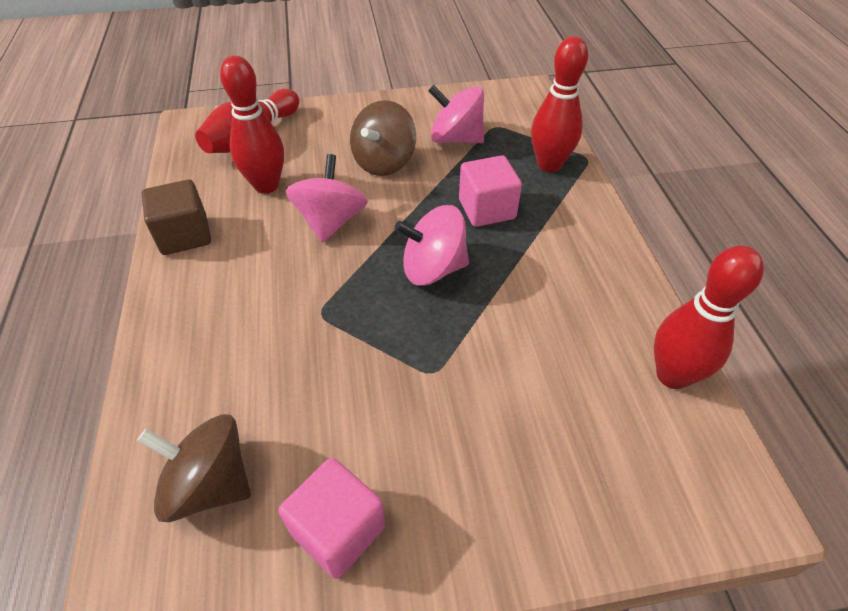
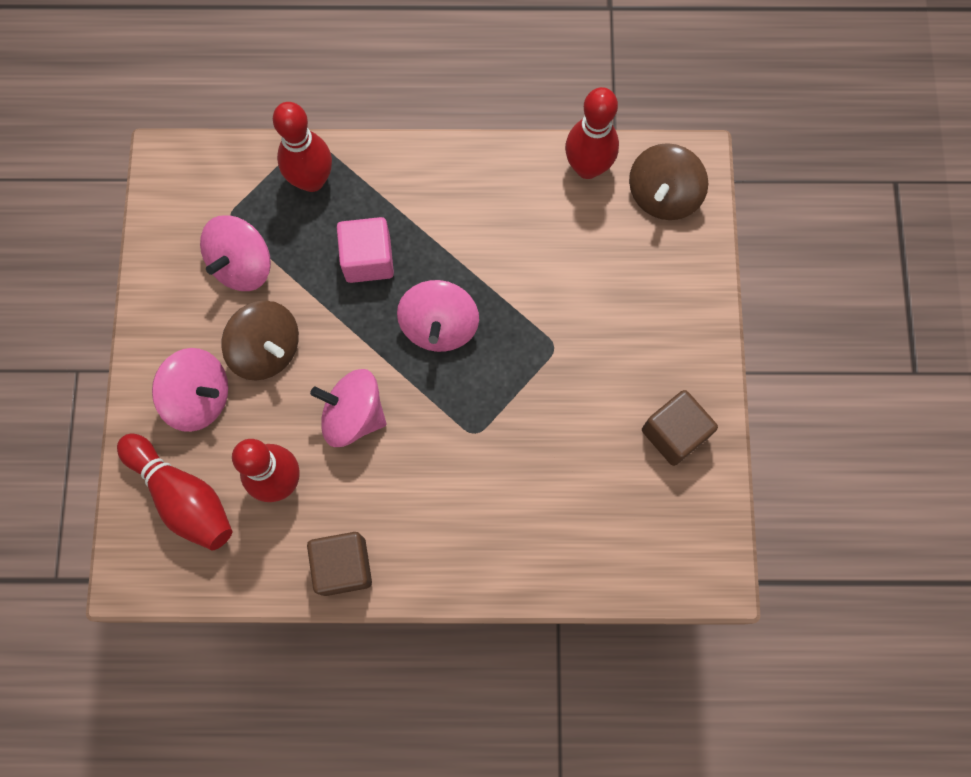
camera: 80 degrees left, 25 degrees up
brown spinning top [137,414,251,522] -> brown spinning top moved to [629,143,708,220]
pink cube [278,458,385,579] -> brown cube [642,390,718,466]
none -> pink spinning top [152,348,228,432]

